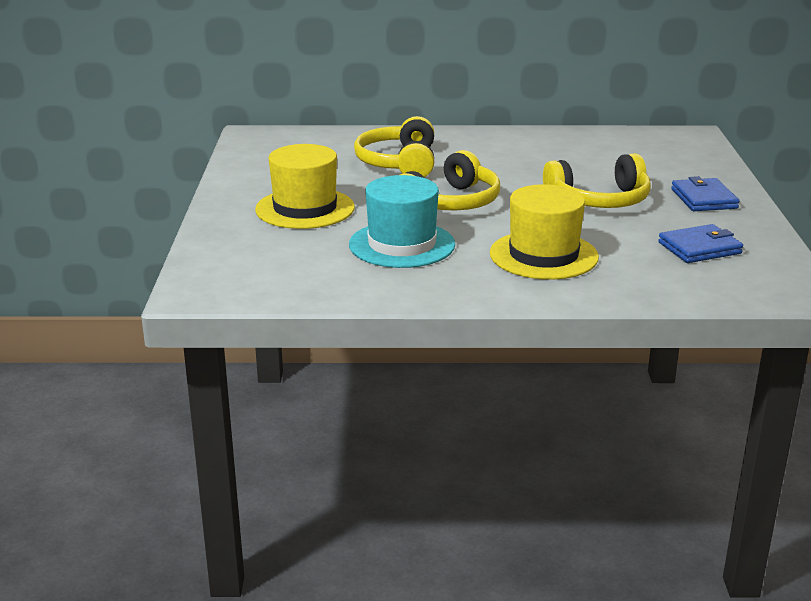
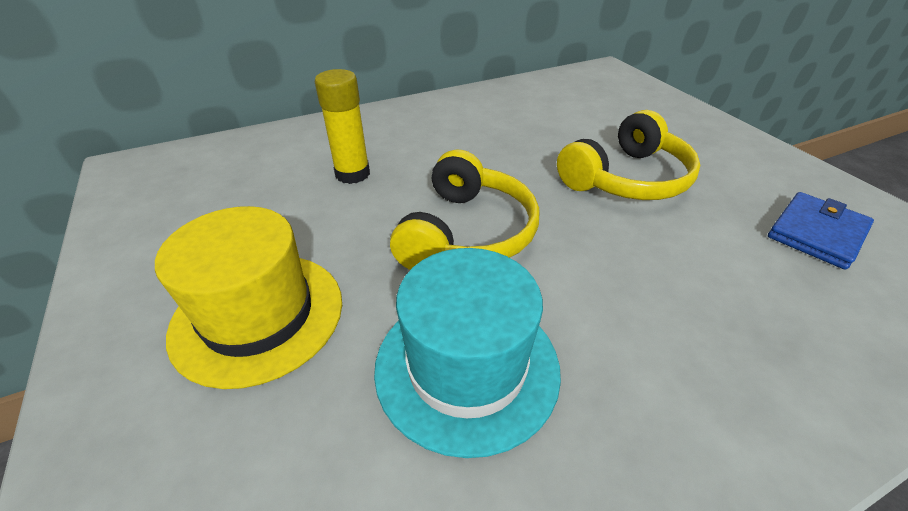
camera: 25 degrees left, 15 degrees up
yellow headphones [354,116,434,177] -> yellow glue stick [315,69,370,184]
yellow hat [490,184,599,280] -> none
blue wallet [671,176,740,211] -> none

